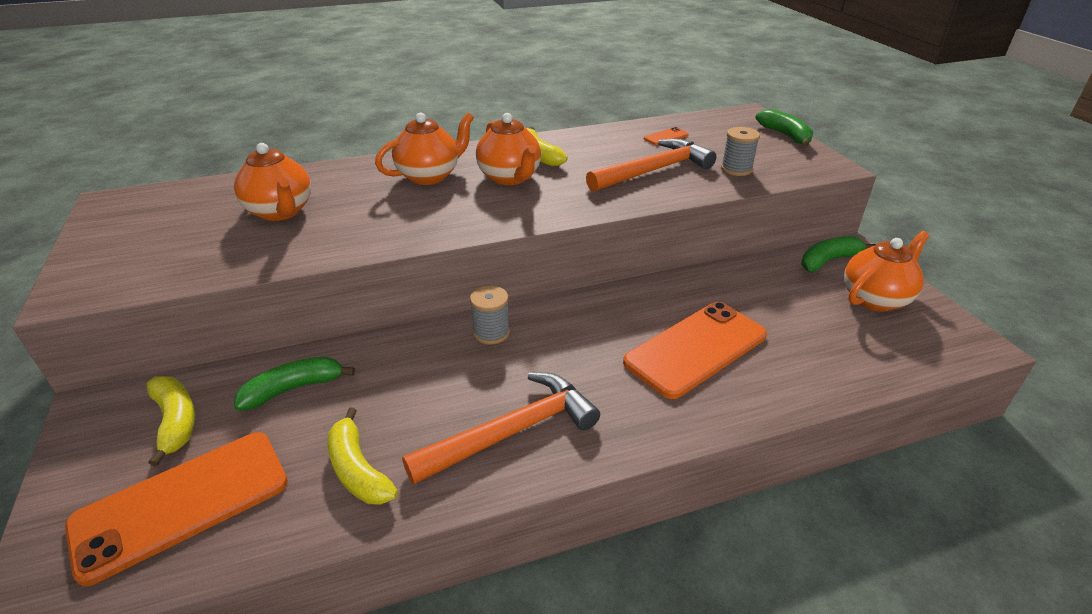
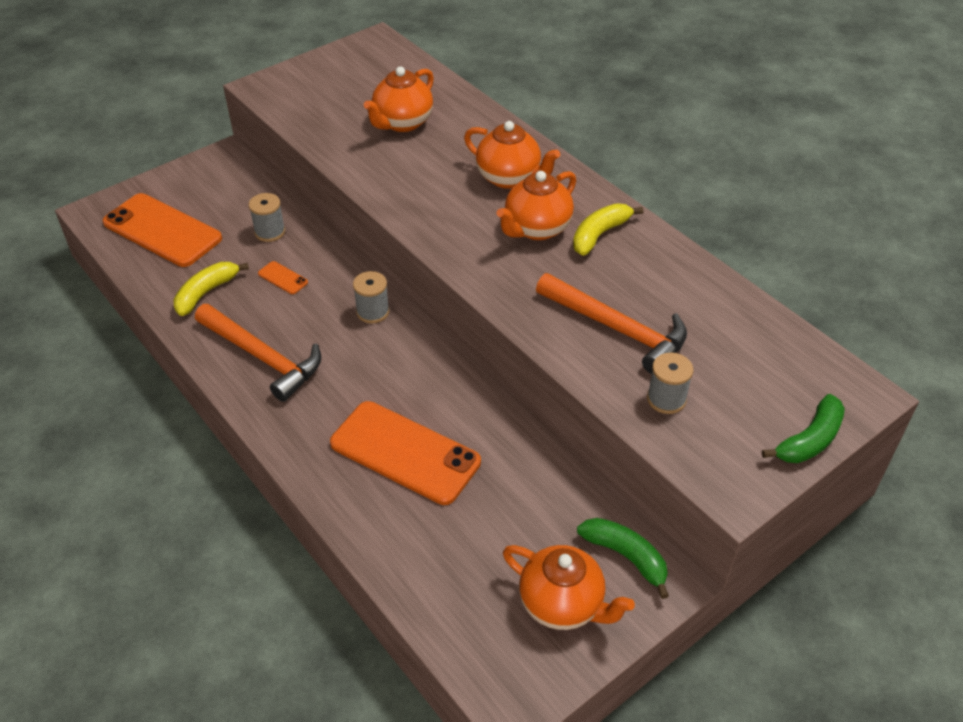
camera: 70 degrees right, 10 degrees up
yellow banana [147,376,195,467] -> none
green banana [234,357,355,411] -> grey spool [249,193,285,242]
orange phone [644,127,689,145] -> orange phone moved to [258,261,308,294]

